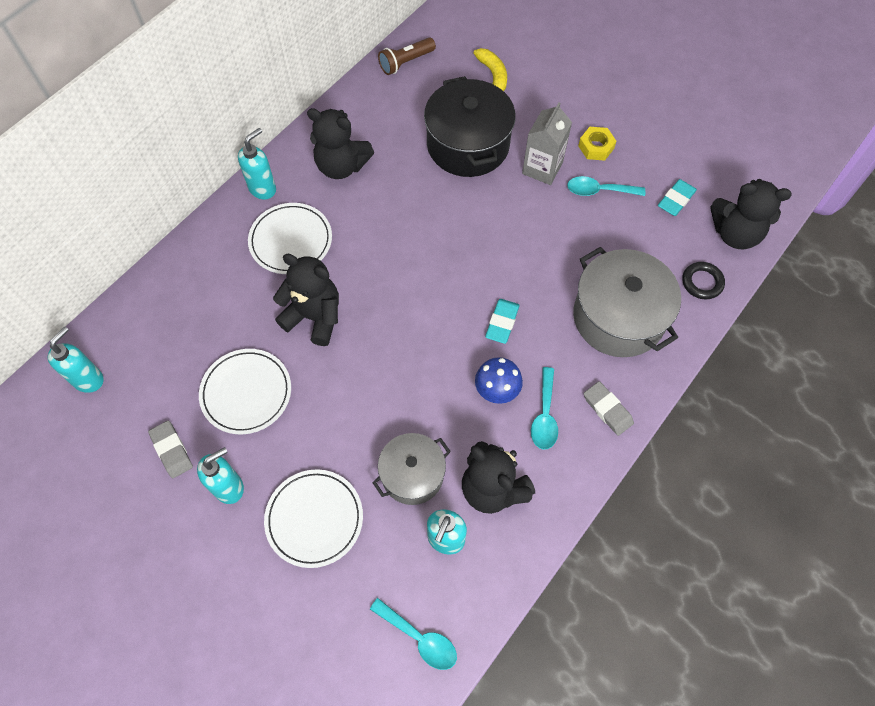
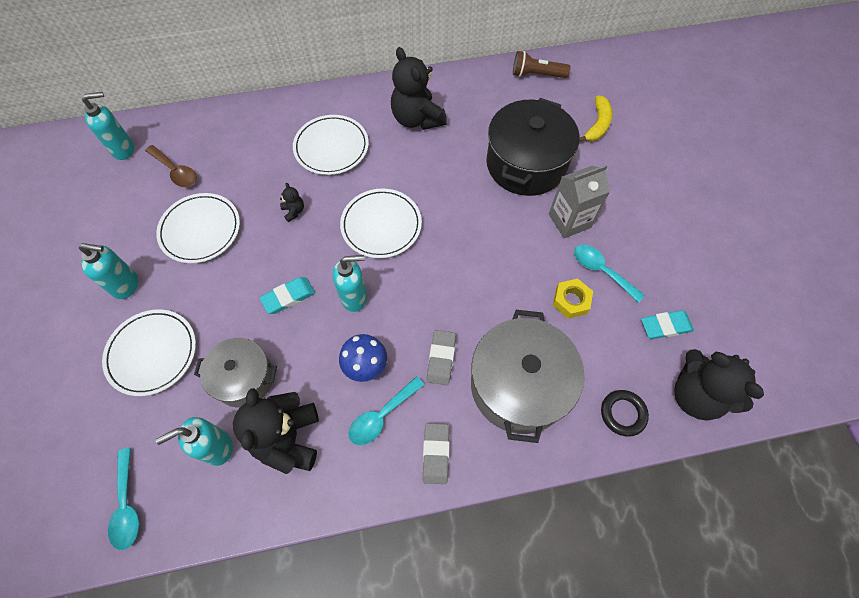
camera: 40 degrees right, 0 degrees up
grey eraser [148,421,193,478] -> grey eraser moved to [427,330,456,385]
turquoise soap dispenser [238,128,276,199] -> turquoise soap dispenser moved to [333,255,367,312]
black teddy bear [273,254,339,346] -> black teddy bear [280,183,304,222], size x0.43
turquoise eraser [485,299,520,344] -> turquoise eraser moved to [260,277,315,314]
yellow nut [578,127,616,161] -> yellow nut moved to [553,279,593,319]
none -> brown spoon [145,145,197,187]
none -> white plate [340,189,422,258]

